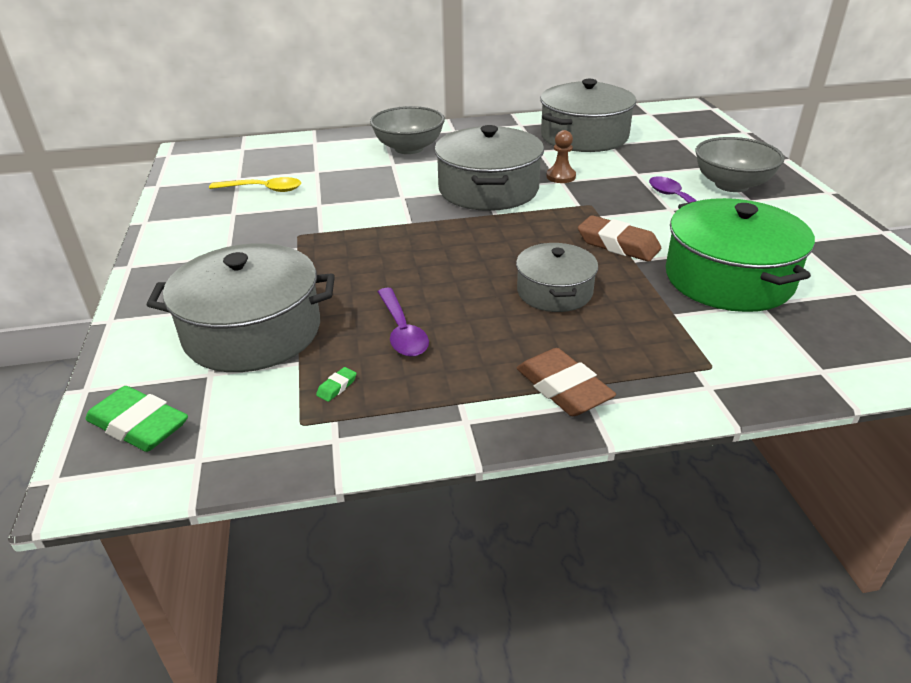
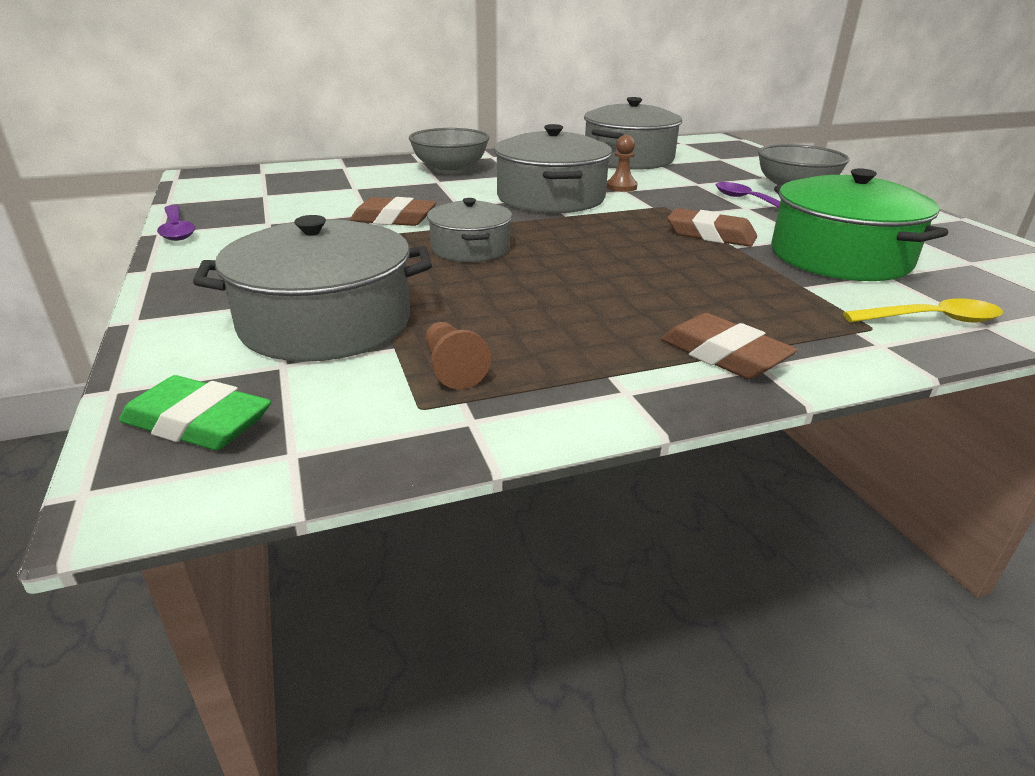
camera: 10 degrees left, 5 degrees down
yellow spoon [209,177,301,192] -> yellow spoon moved to [843,298,1003,323]
green eraser [316,367,357,402] -> brown pawn [425,322,491,389]
purple spoon [378,288,429,357] -> purple spoon moved to [157,205,195,241]
grey pot [516,243,598,312] -> grey pot moved to [427,198,512,262]
none -> brown eraser [350,197,436,226]

